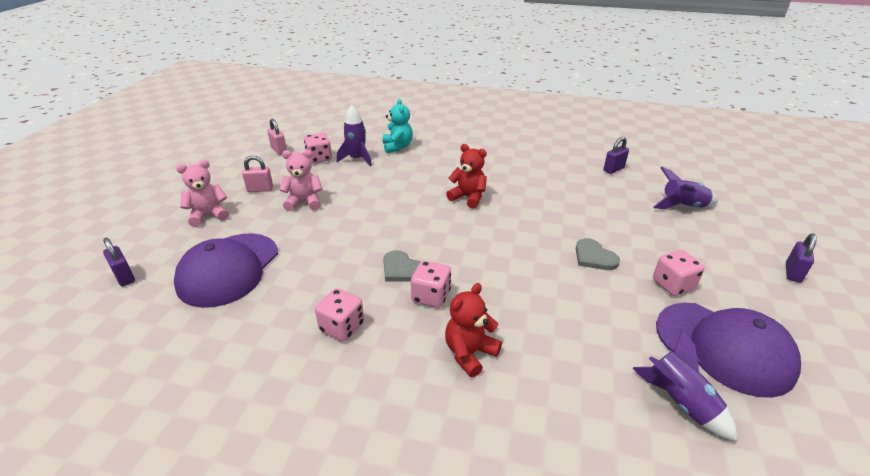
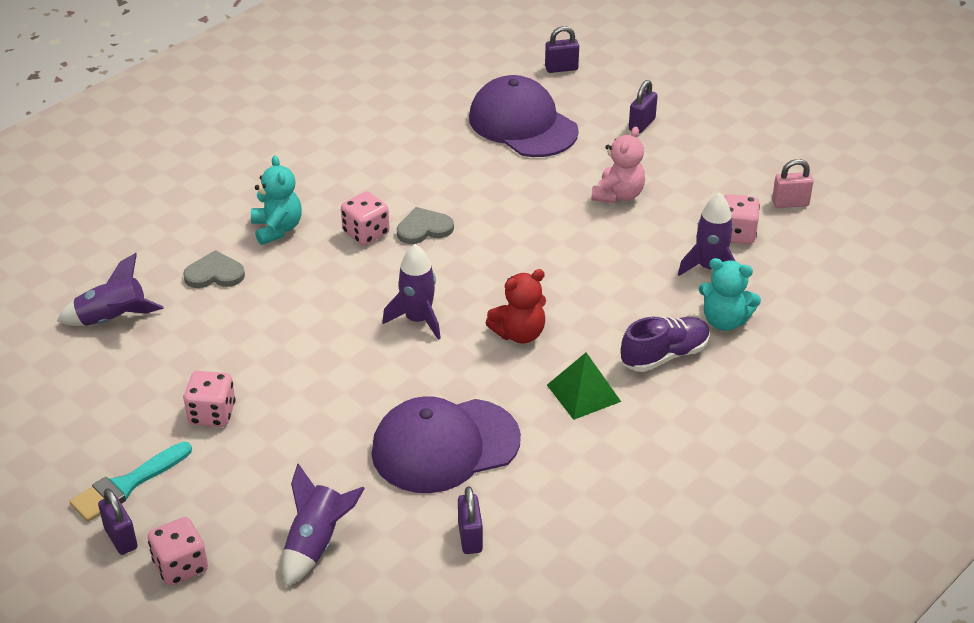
camera: 120 degrees right, 5 degrees up
pink teddy bear [176,160,229,227] -> purple padlock [629,80,658,133]
pink padlock [242,156,273,192] -> none
pink dice [315,288,364,341] -> pink dice moved to [148,517,208,586]
red teddy bear [445,283,502,377] -> turquoise teddy bear [251,156,302,245]
grey heart [576,238,620,270] -> grey heart moved to [183,250,245,288]
purple cap [656,303,801,398] -> purple cap moved to [371,396,521,493]
none -> turquoise brush [69,442,192,522]
none -> purple rocket [382,244,441,340]
none -> green pyramid [547,352,621,420]
none -> purple shoe [621,317,710,372]

